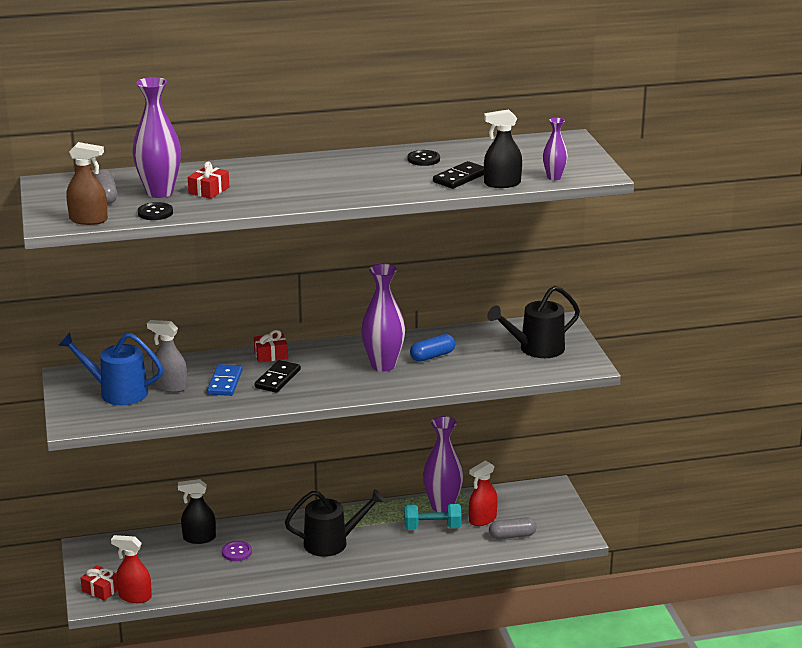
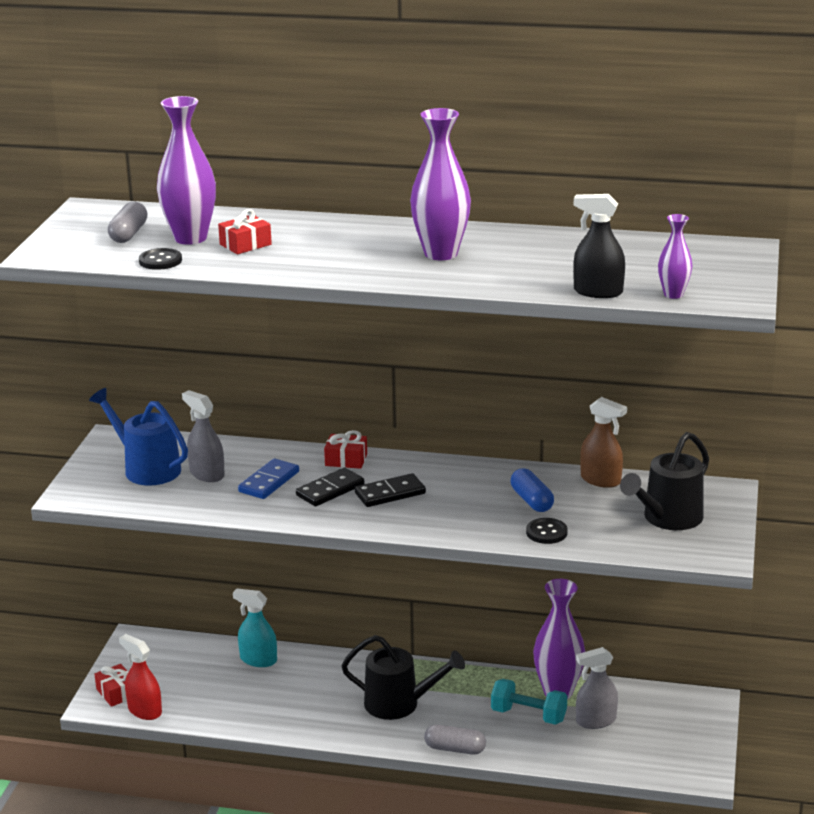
camera: 25 degrees right, 0 degrees up
brown spray bottle [66,142,108,225] -> brown spray bottle moved to [580,397,627,488]
black spray bottle [178,479,216,544] -> turquoise spray bottle [233,588,277,667]
purple button [222,541,252,561] -> none
purple vase [361,264,405,371] -> purple vase moved to [410,108,471,260]
black button [407,150,440,166] -> black button moved to [526,518,568,544]
blue capsule [410,334,455,362] -> blue capsule turned 75 degrees clockwise [511,468,554,512]
black domino [433,161,484,189] -> black domino moved to [355,473,426,507]
red spray bottle [469,460,498,526] -> grey spray bottle [576,647,618,729]
black watering can [487,286,580,358] -> black watering can turned 45 degrees counterclockwise [620,432,709,530]
grey capsule [489,517,537,539] -> grey capsule moved to [424,724,486,755]

